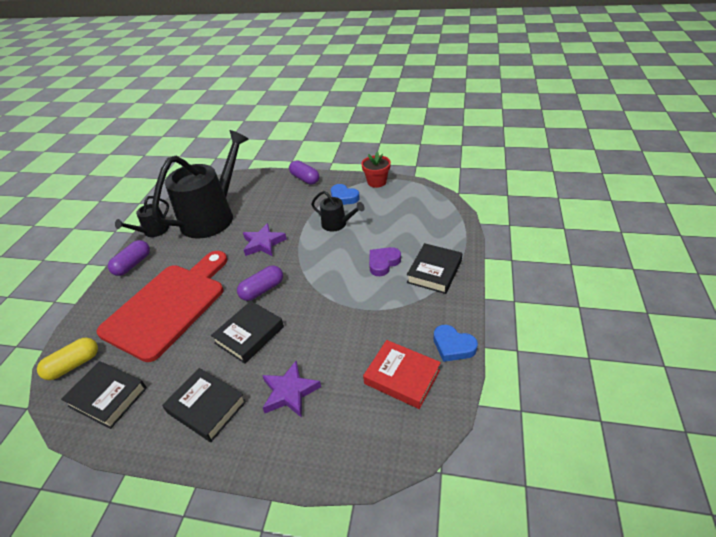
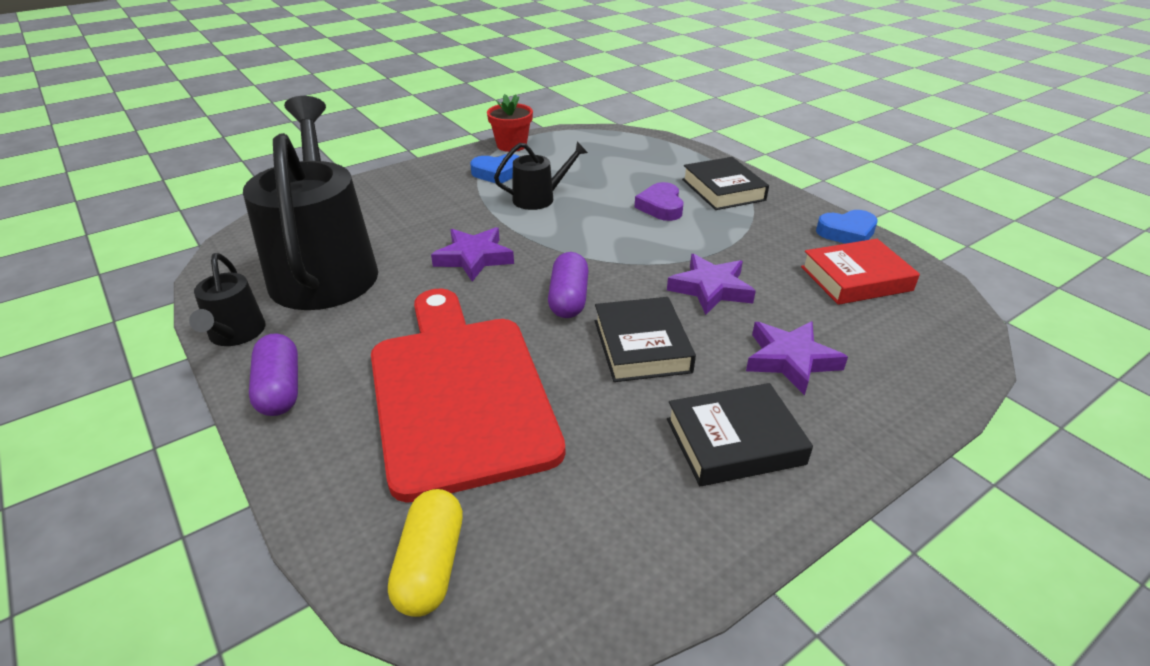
camera: 50 degrees left, 5 degrees down
black book [61,361,147,429] -> none
purple capsule [289,160,319,185] -> none
none -> purple star [667,254,756,315]

